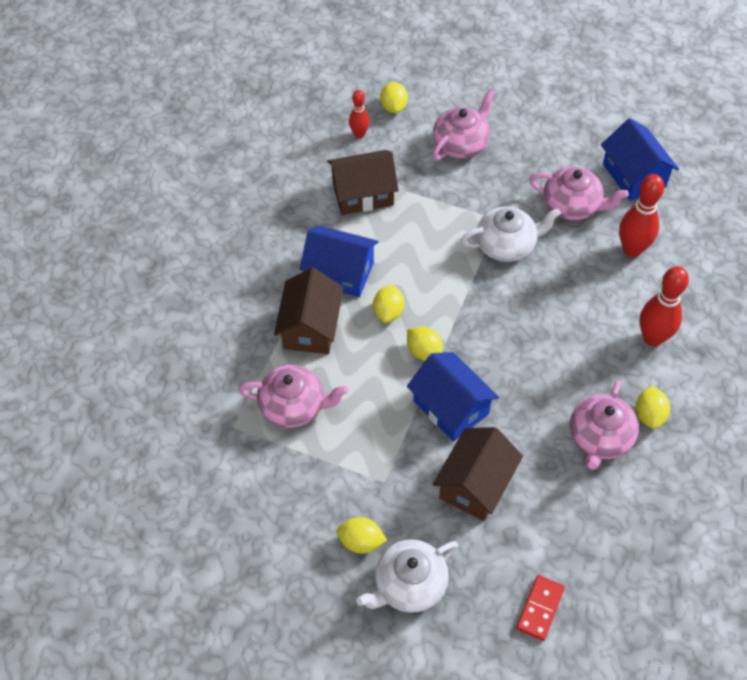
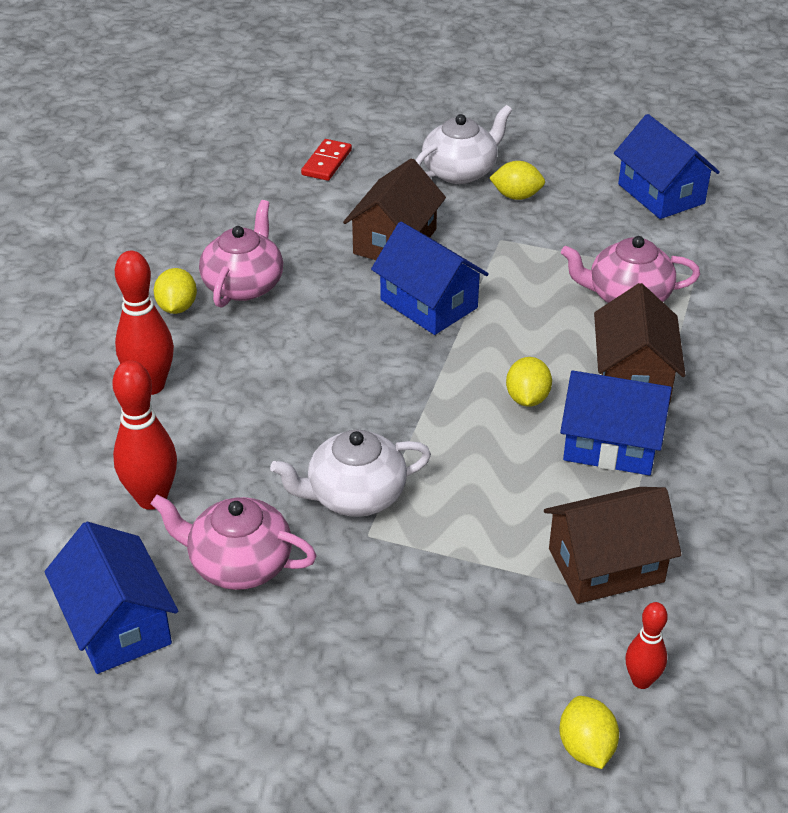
camera: 175 degrees right, 15 degrees down
yellow lemon [407,326,443,361] -> none
pink teapot [433,90,495,160] -> none
none -> blue house [614,114,720,219]

